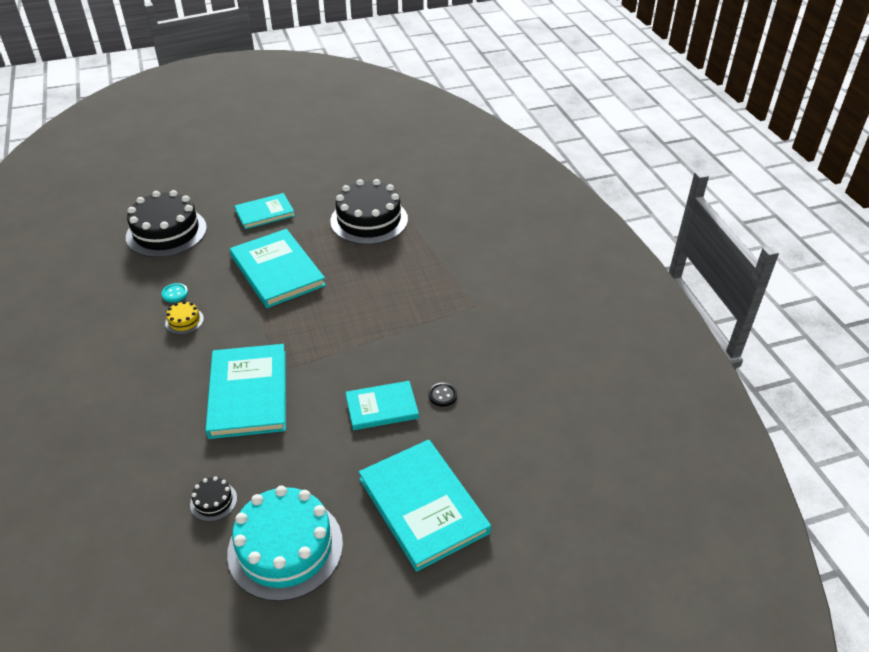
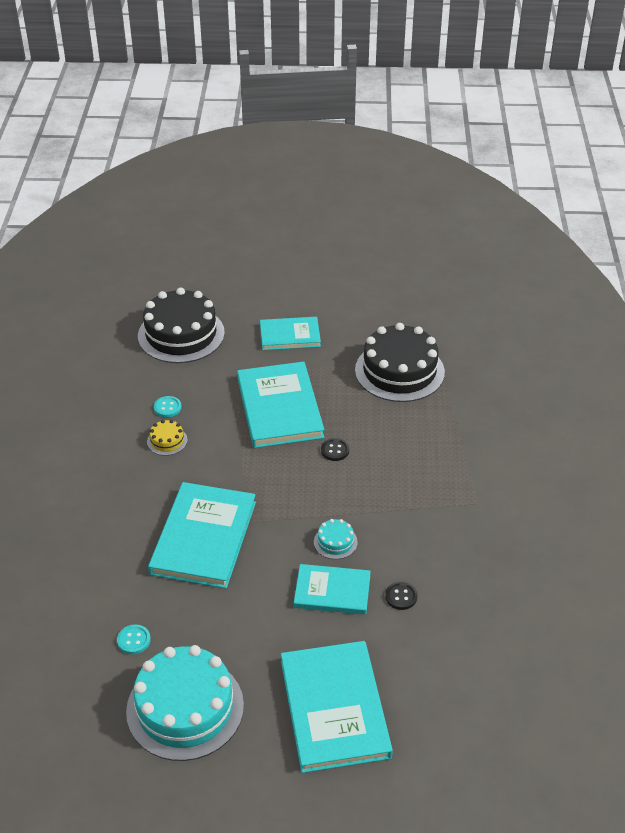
camera: 20 degrees right, 0 degrees up
black cake [190,476,237,522] -> turquoise button [117,625,151,654]
none -> turquoise cake [314,519,357,559]
none -> black button [321,438,349,461]

